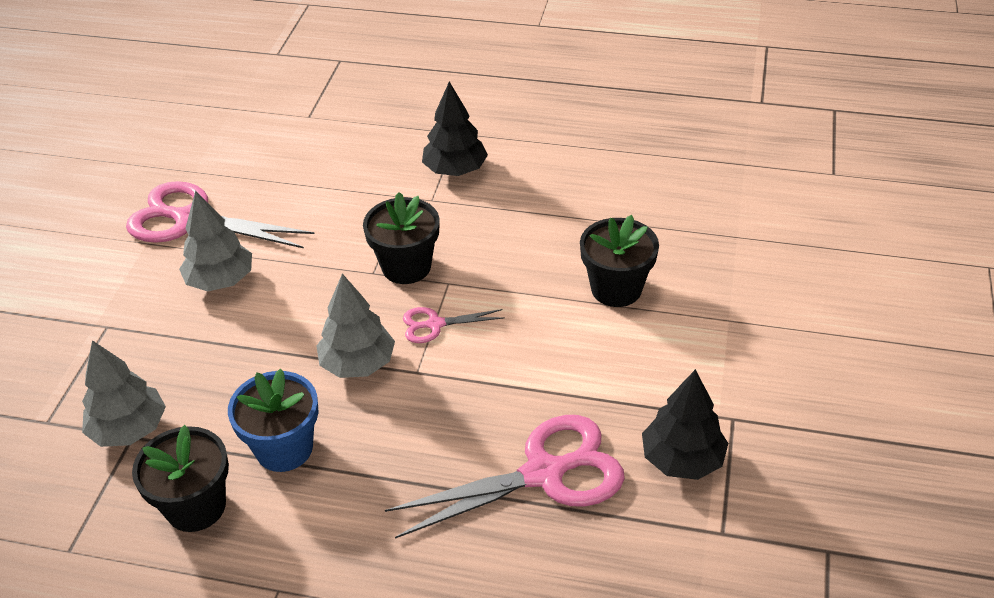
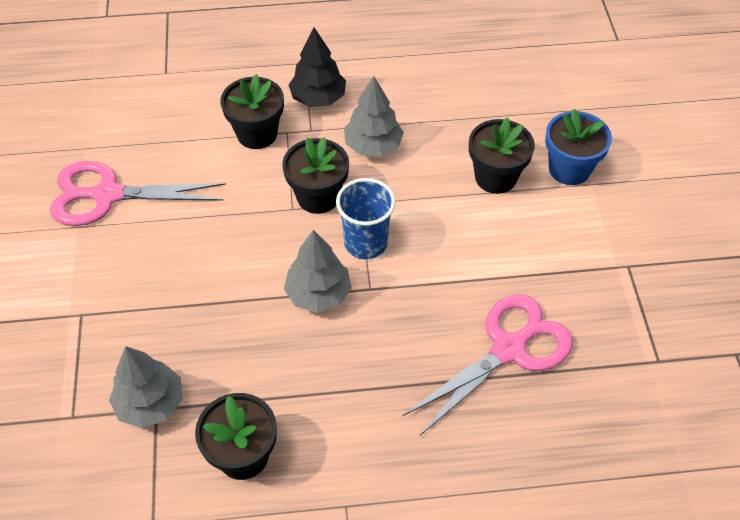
camera: 20 degrees left, 10 degrees up
grey tree [179,191,252,291] -> grey tree moved to [344,76,404,157]
blue flower pot [228,369,319,472] -> blue flower pot moved to [545,109,612,185]
pink scissors [403,307,505,343] -> blue cup [336,178,396,259]
black tree [642,369,729,480] -> none
none -> black flower pot [220,74,284,149]

